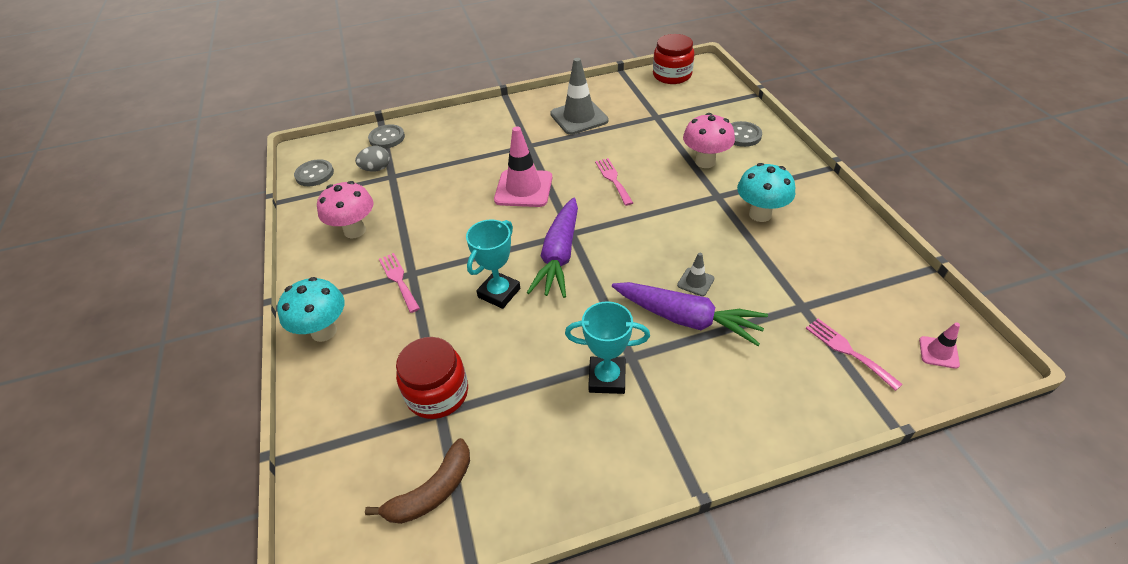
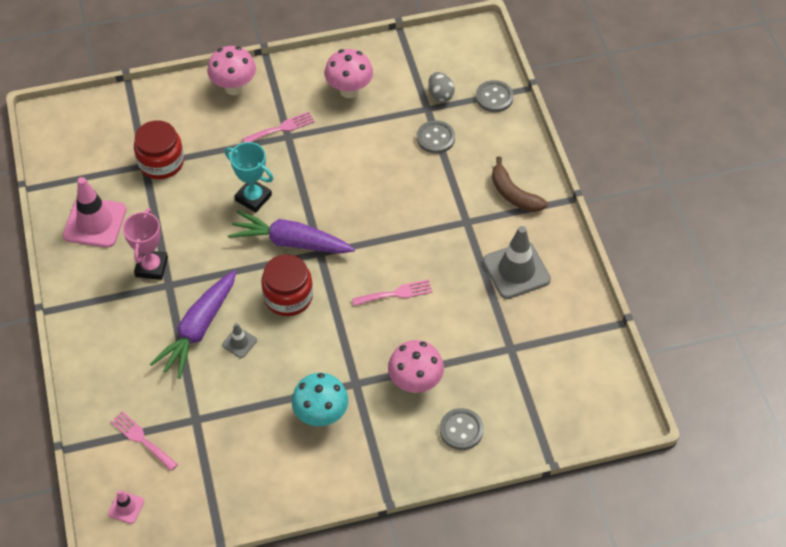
camera: 90 degrees right, 10 degrees up
turquoise mushroom [277,277,345,342] -> pink mushroom [207,46,256,95]
grey button [294,159,334,186] -> grey button moved to [417,120,455,154]
brown banana [365,438,470,524] -> brown banana moved to [492,156,548,212]
pink traffic cone [494,126,552,207] -> pink traffic cone moved to [63,177,126,248]
turquoise trophy [565,301,650,394] -> pink trophy [122,208,168,280]
red jar [653,34,694,84] -> red jar moved to [261,254,313,316]
pink fork [806,319,903,391] -> pink fork turned 105 degrees counterclockwise [110,411,178,471]

